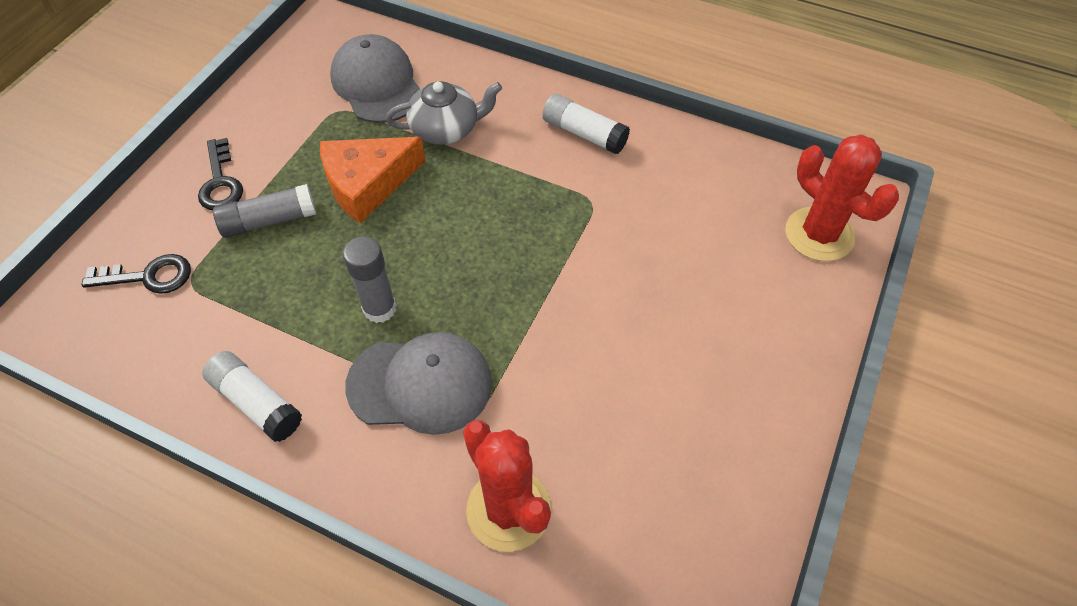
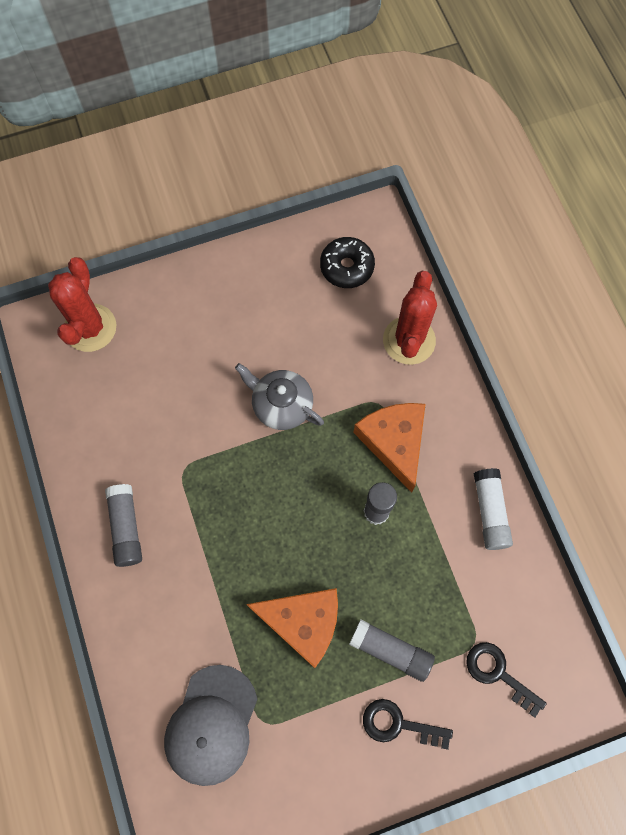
camera: 135 degrees left, 15 degrees up
black key [198,138,243,210] -> black key turned 105 degrees counterclockwise [363,699,453,750]
grey cap [345,332,492,435] -> orange cheese [353,403,426,493]
grey teapot [386,81,502,145] -> grey teapot moved to [235,363,324,430]
white glue stick [542,94,630,154] -> grey glue stick [105,484,142,567]
none -> black donut [320,237,375,288]

